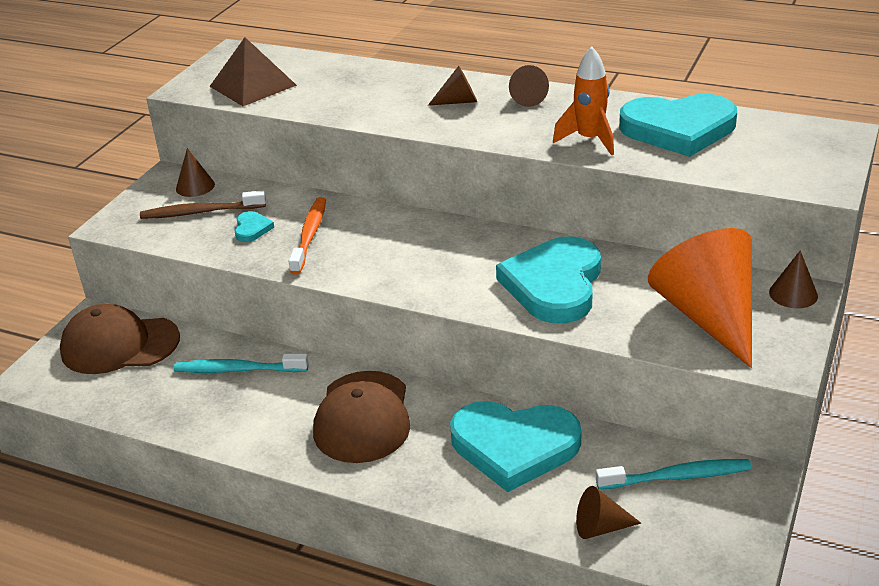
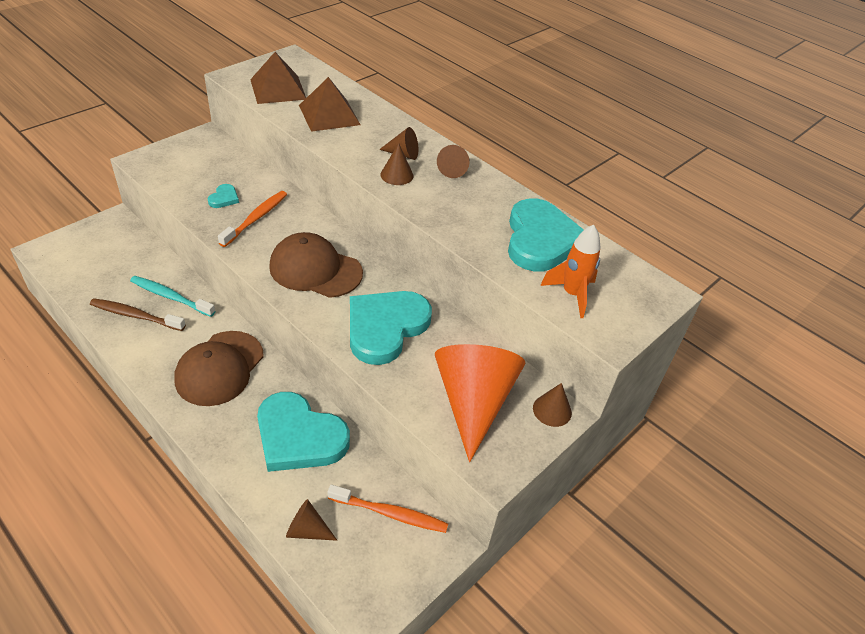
camera: 15 degrees right, 10 degrees up
brown cap [60,304,180,374] -> brown cap moved to [269,232,363,298]
brown toothbrush [140,190,266,219] -> brown toothbrush moved to [90,298,186,331]
brown cone [176,148,215,197] -> brown cone moved to [381,143,414,185]
orange rocket [553,47,614,155] -> orange rocket moved to [540,225,601,318]
turquoise toothbrush [596,459,752,490] -> orange toothbrush [328,485,448,533]
turquoise heart [619,94,737,157] -> turquoise heart turned 105 degrees counterclockwise [508,198,584,271]
none -> brown pyramid [299,77,361,132]

